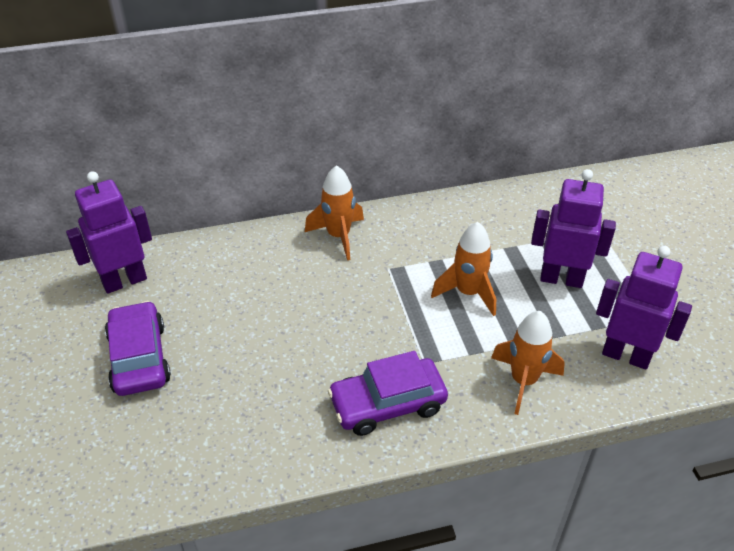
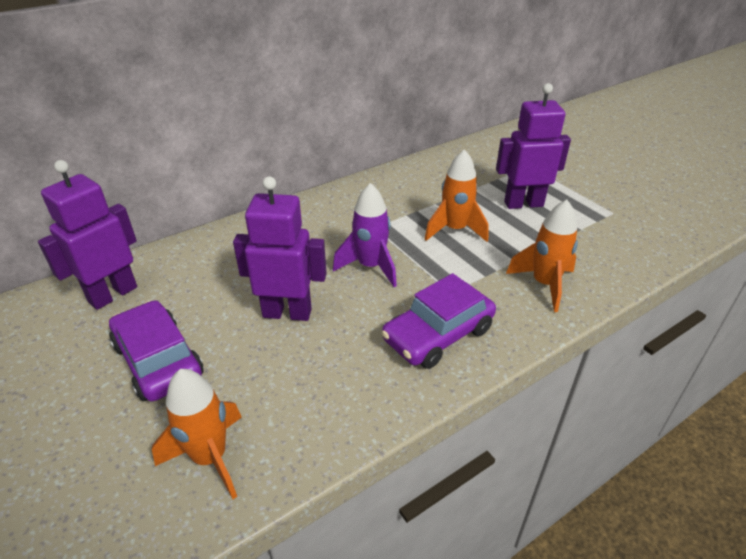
camera: 20 degrees left, 5 degrees down
orange rocket [305,165,364,260] -> orange rocket moved to [152,369,242,499]
purple robot [596,246,692,369] -> purple robot moved to [233,176,327,321]
none -> purple rocket [333,183,397,287]

